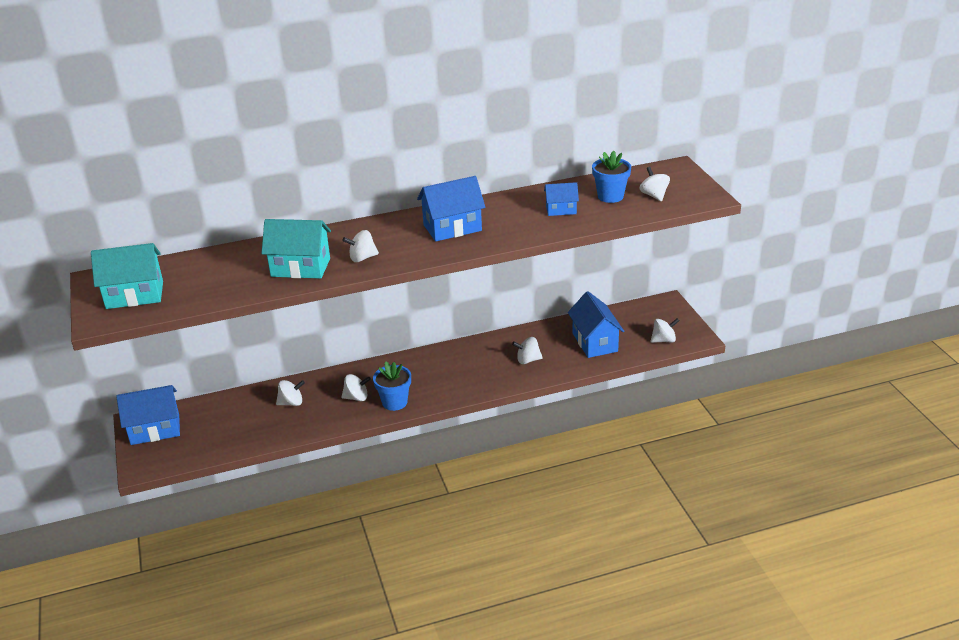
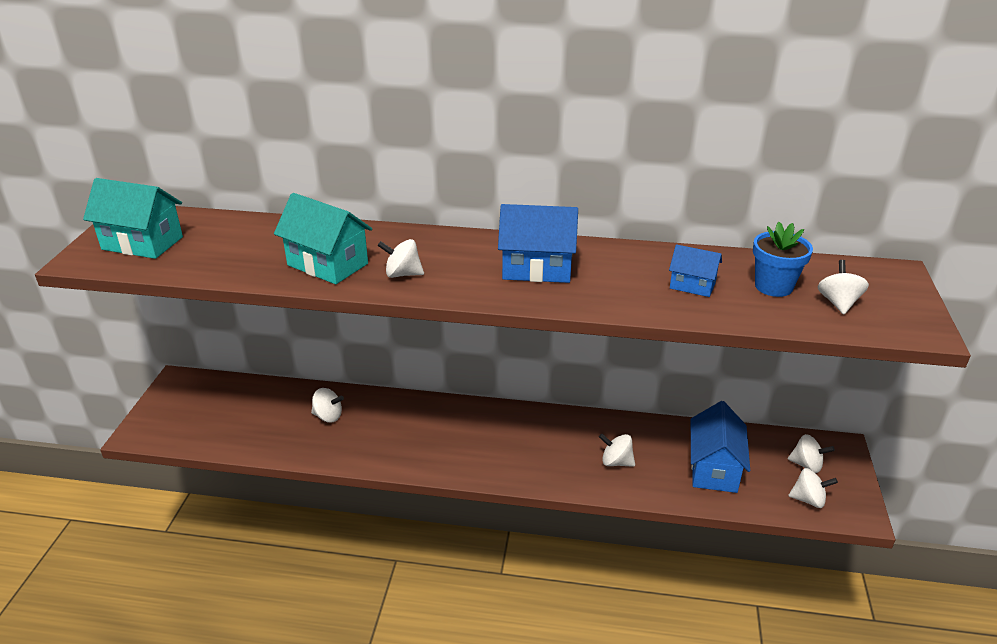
camera: 25 degrees right, 0 degrees up
blue house [116,385,180,445] -> none
white spinning top [341,374,371,401] -> white spinning top moved to [788,434,835,473]
blue flower pot [373,362,411,411] -> none

